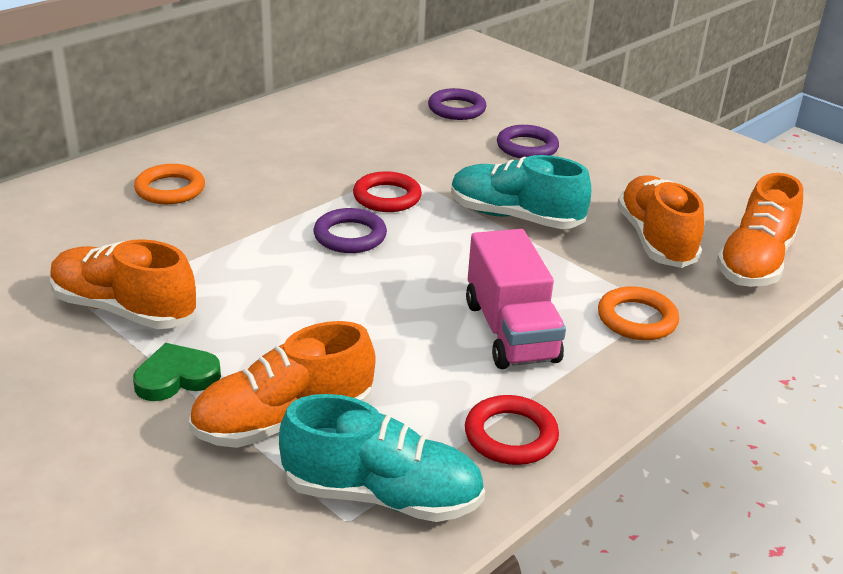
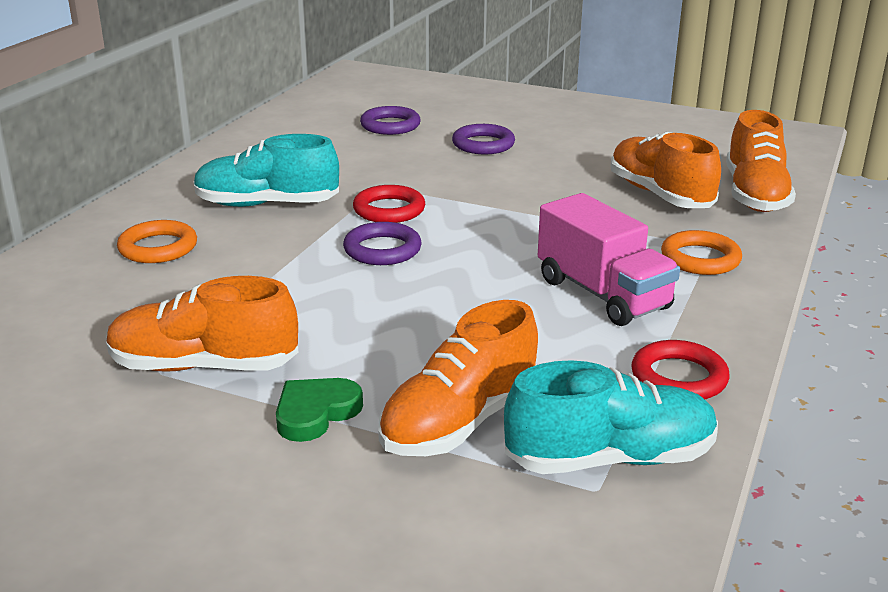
camera: 20 degrees left, 5 degrees down
turquoise shoe [451,155,591,229] -> turquoise shoe moved to [193,134,339,207]

